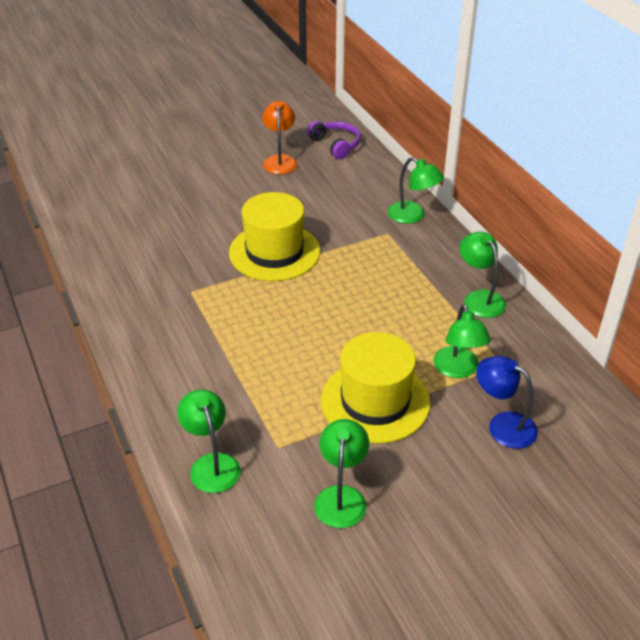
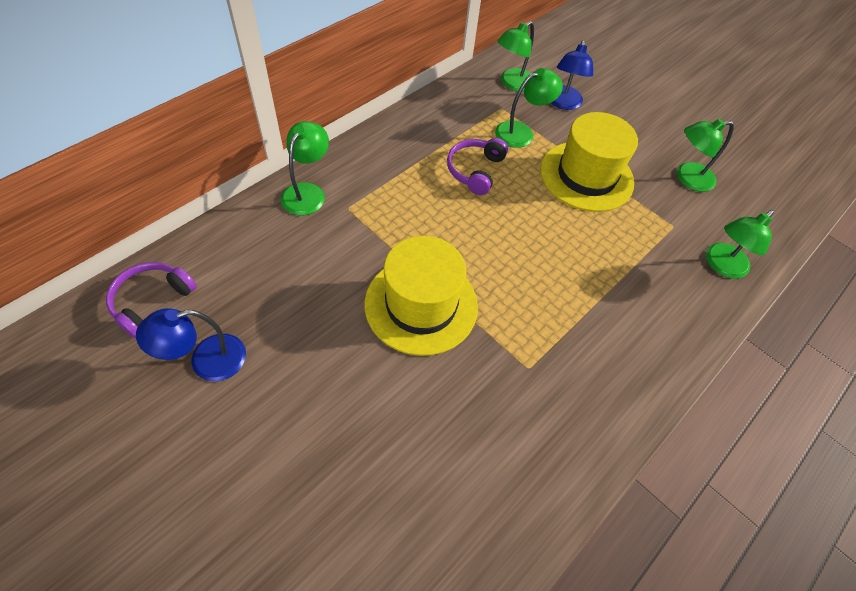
camera: 115 degrees left, 15 degrees up
orange lamp [262,101,297,174] -> blue lamp [136,308,246,381]
green lamp [459,232,506,318] -> green lamp moved to [497,21,534,92]
none -> purple headphones [447,138,508,195]

